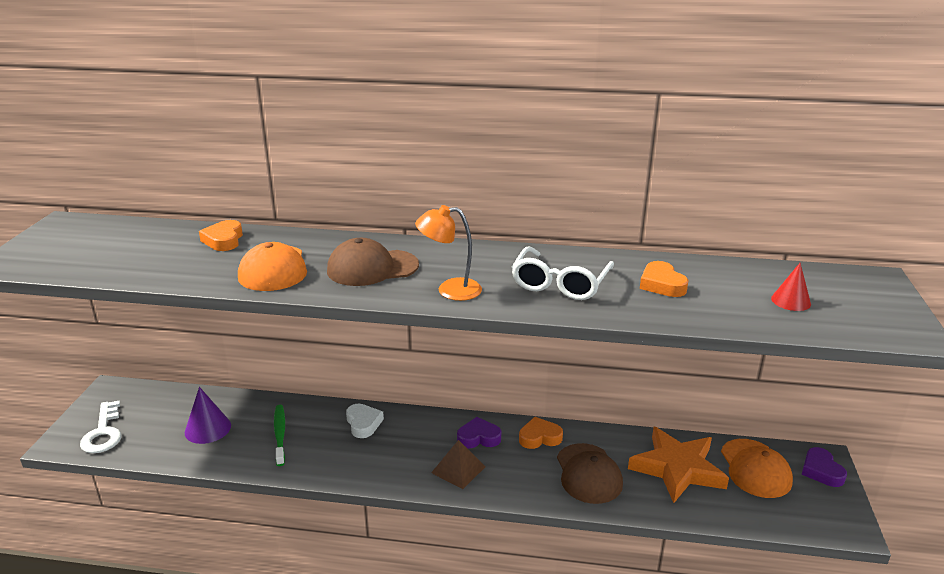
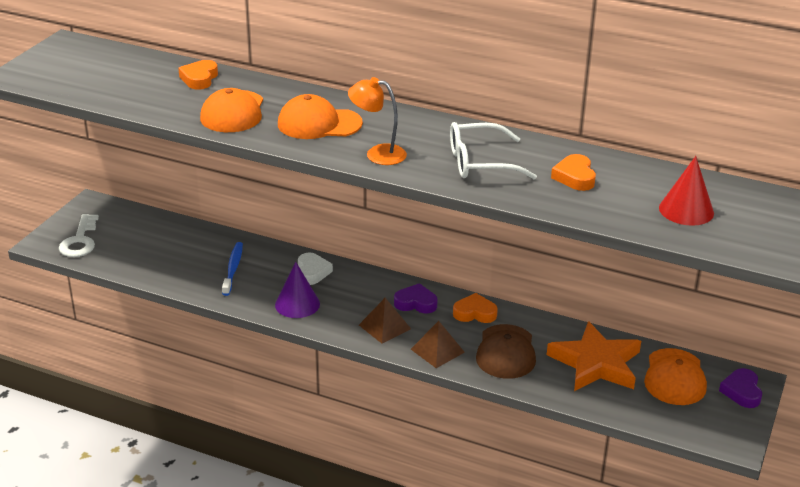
camera: 15 degrees right, 5 degrees up
purple cone [185,387,231,444] -> purple cone moved to [275,262,320,318]
green toothbrush [274,405,285,466] -> blue toothbrush [222,242,243,296]
brown cap [327,238,419,286] -> orange cap [278,94,363,139]
white glasses [512,247,614,300] -> white glasses turned 45 degrees clockwise [450,122,537,179]
red cone [771,263,811,311] -> red cone [659,156,714,226], size x1.50
none -> brown pyramid [411,321,465,368]

